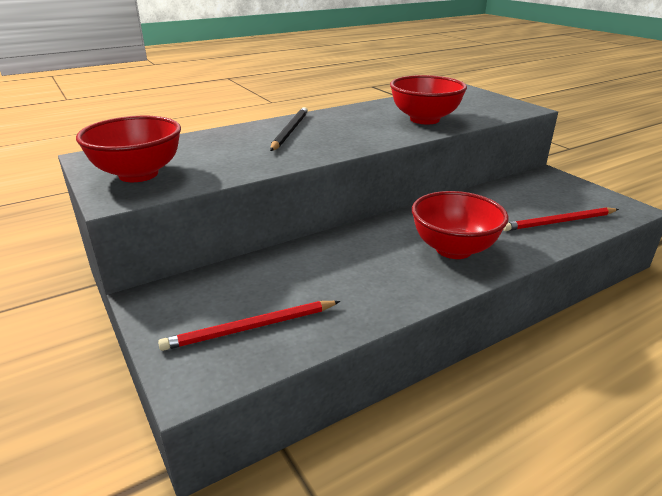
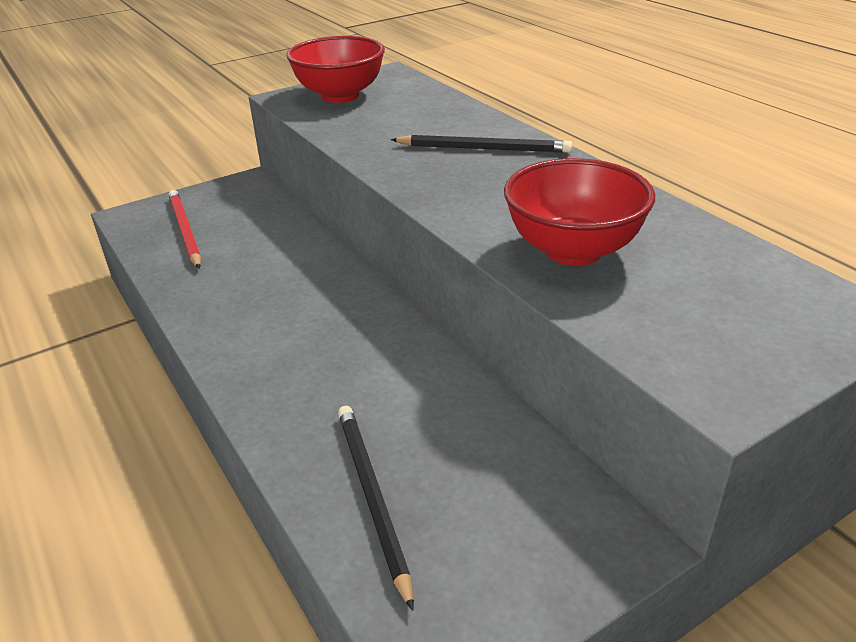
camera: 90 degrees right, 5 degrees up
red bowl [412,191,509,259] -> none
red pencil [503,207,619,231] -> black pencil [338,406,414,611]

